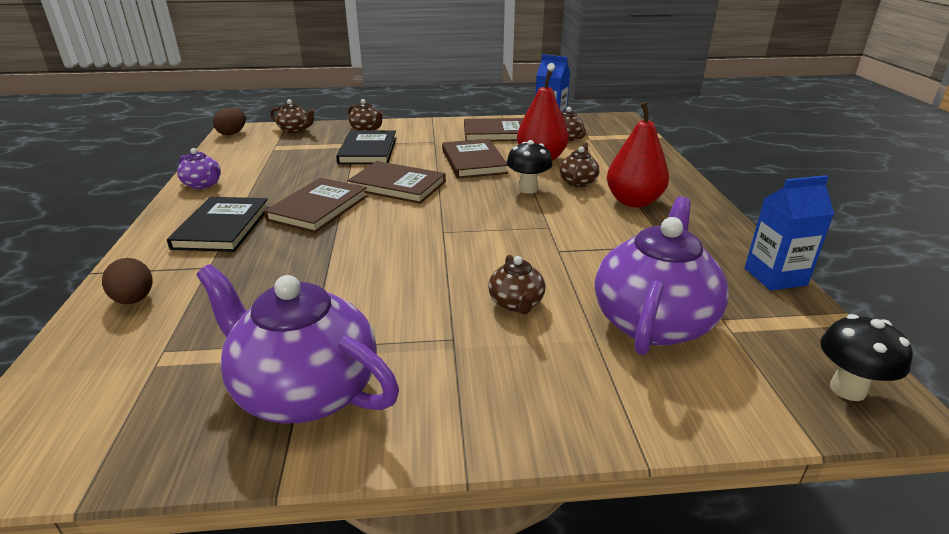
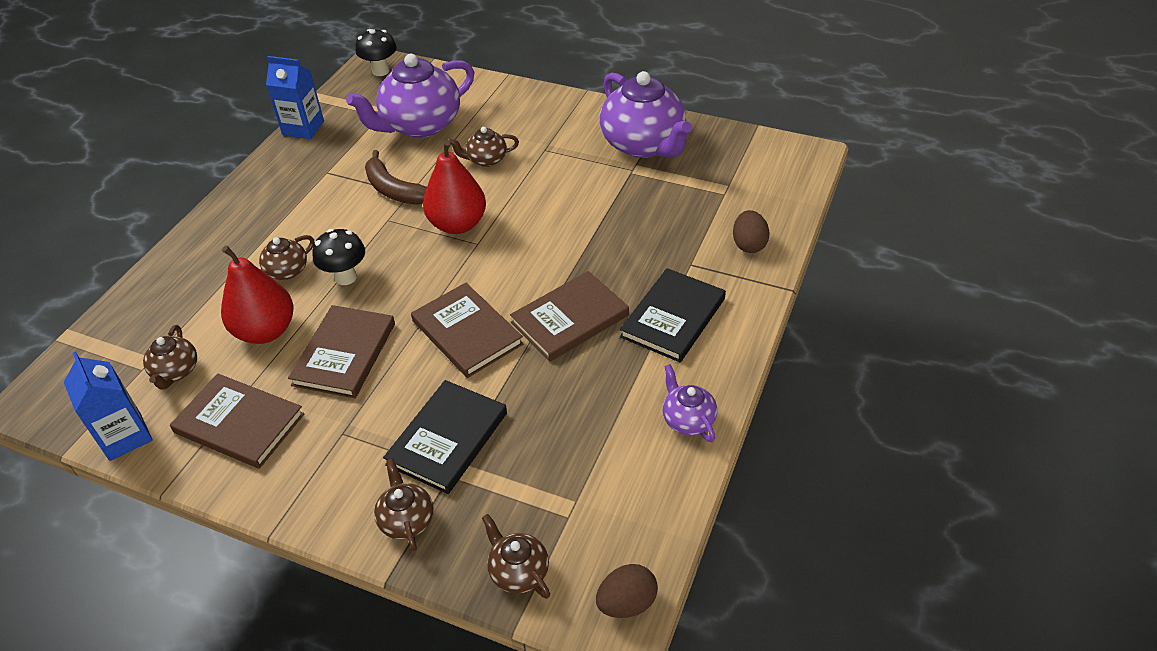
camera: 150 degrees left, 15 degrees up
brown teapot [488,255,545,314] -> brown teapot turned 120 degrees counterclockwise [448,127,519,167]
red pear [607,102,669,208] -> red pear moved to [423,140,486,234]
none -> brown banana [365,150,427,205]

